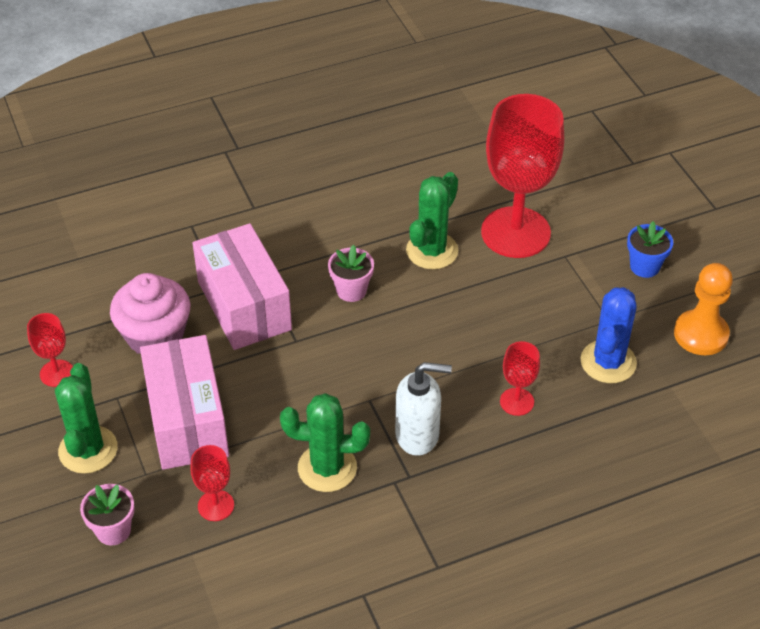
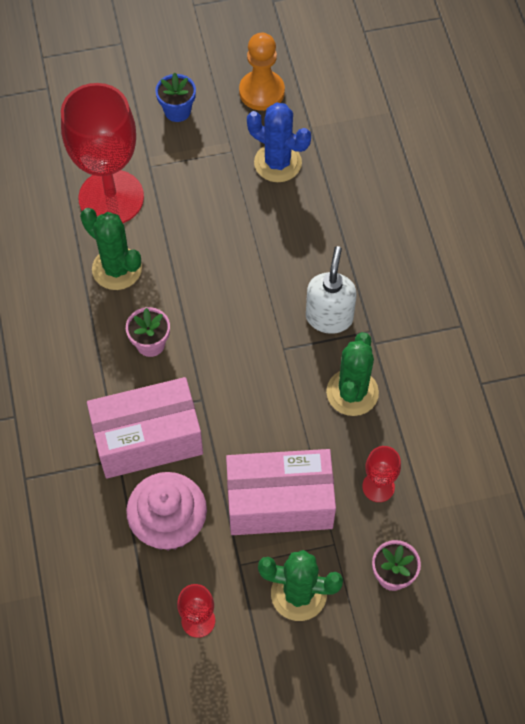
camera: 80 degrees left, 15 degrees up
red goblet [500,341,540,416] -> none

